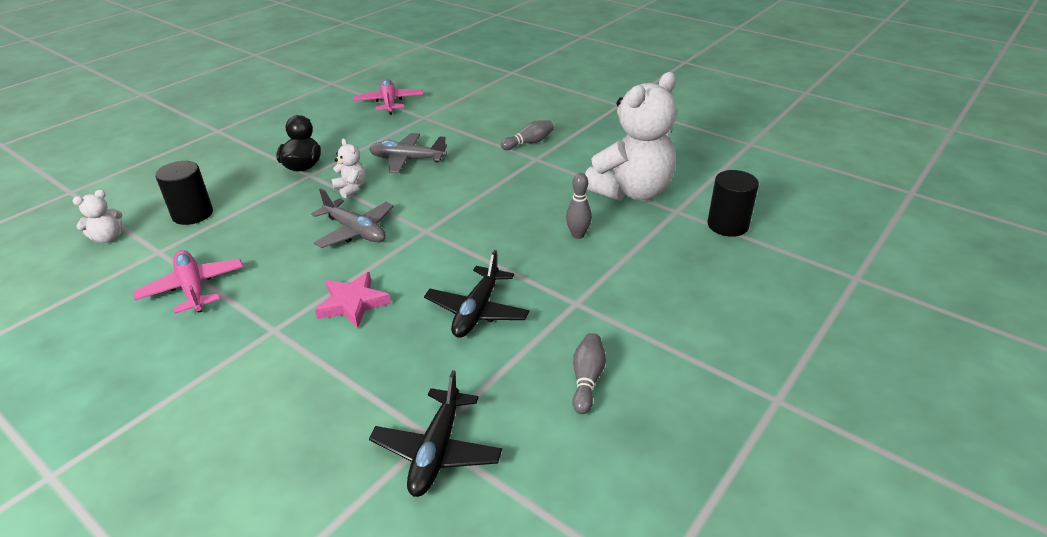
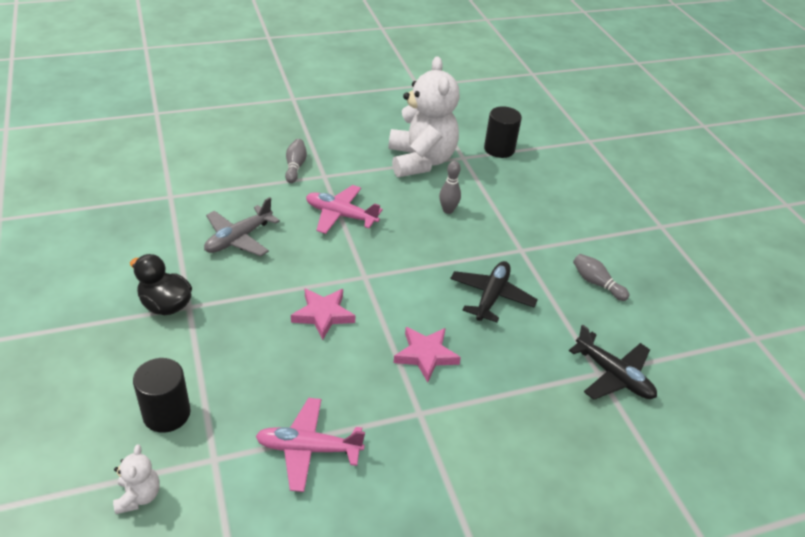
camera: 60 degrees left, 5 degrees up
grey plane [311,188,394,248] -> pink star [291,289,355,340]
white teddy bear [331,139,366,198] -> none
pink plane [353,79,423,115] -> pink plane moved to [306,185,383,234]
black plane [424,250,529,338] -> black plane turned 120 degrees counterclockwise [450,261,538,322]

